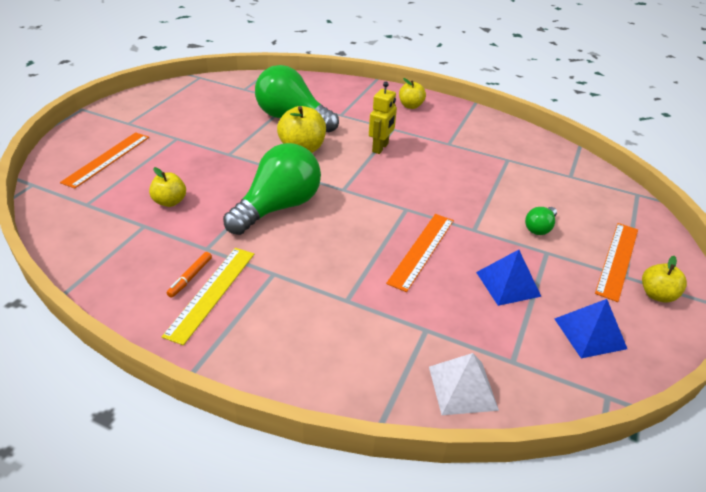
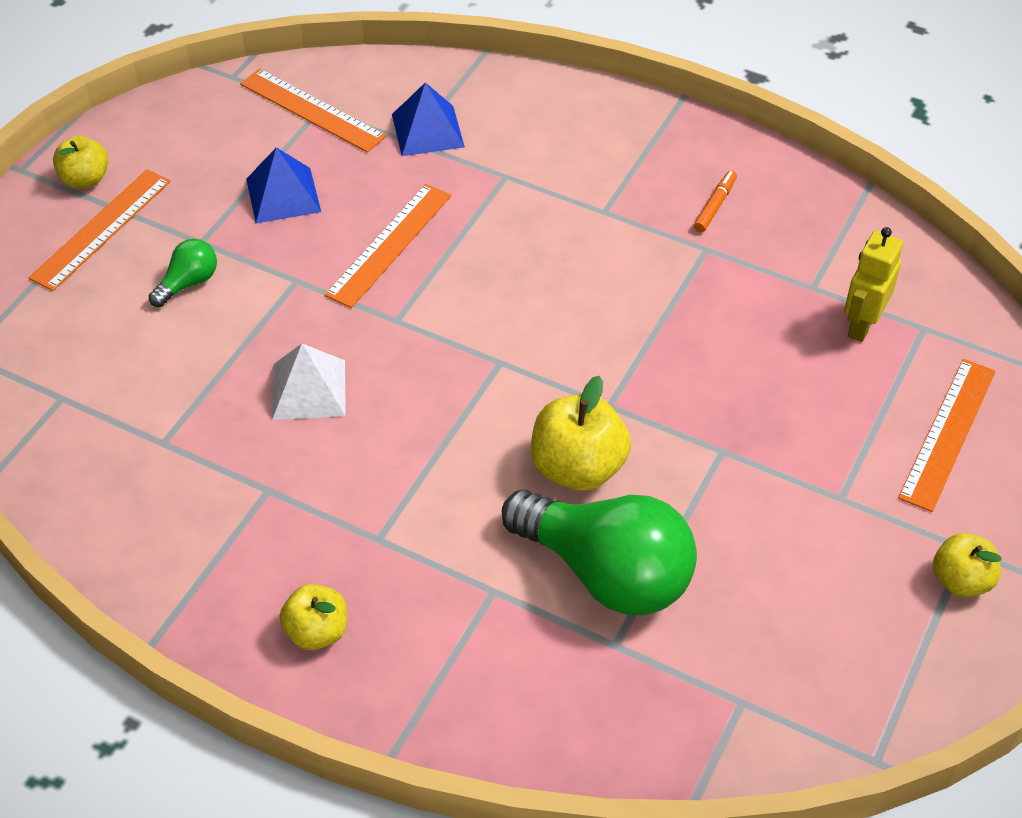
camera: 175 degrees left, 10 degrees up
yellow apple [149,167,186,207] -> yellow apple moved to [933,533,1002,597]
yellow ruler [162,248,254,345] -> none
green light bulb [223,143,321,235] -> none
yellow robot [369,82,397,154] -> yellow robot moved to [844,227,903,342]
white pyramid [429,353,499,415] -> white pyramid moved to [272,344,346,420]
blue pyramid [555,299,627,358] -> blue pyramid moved to [392,82,465,156]
none -> orange ruler [240,68,386,152]

